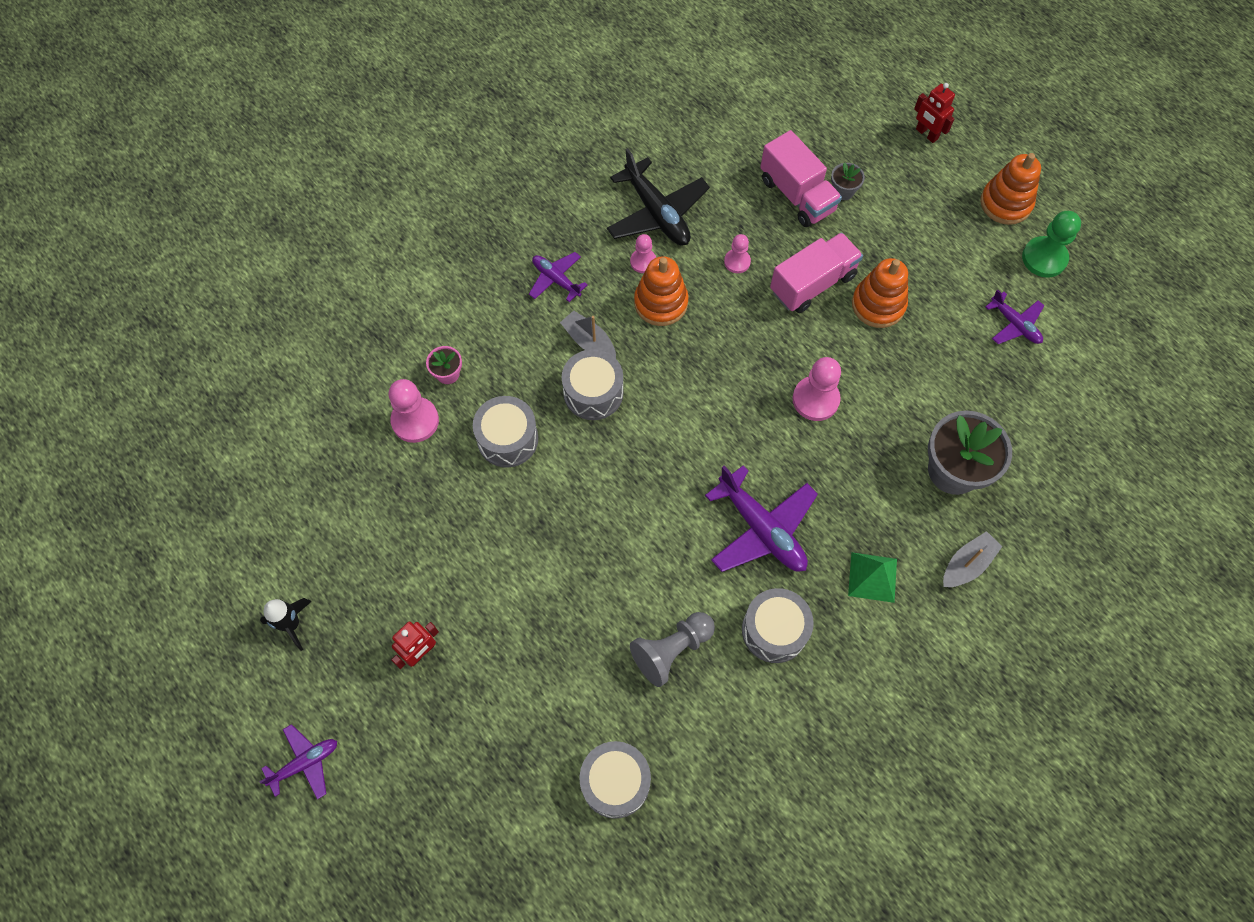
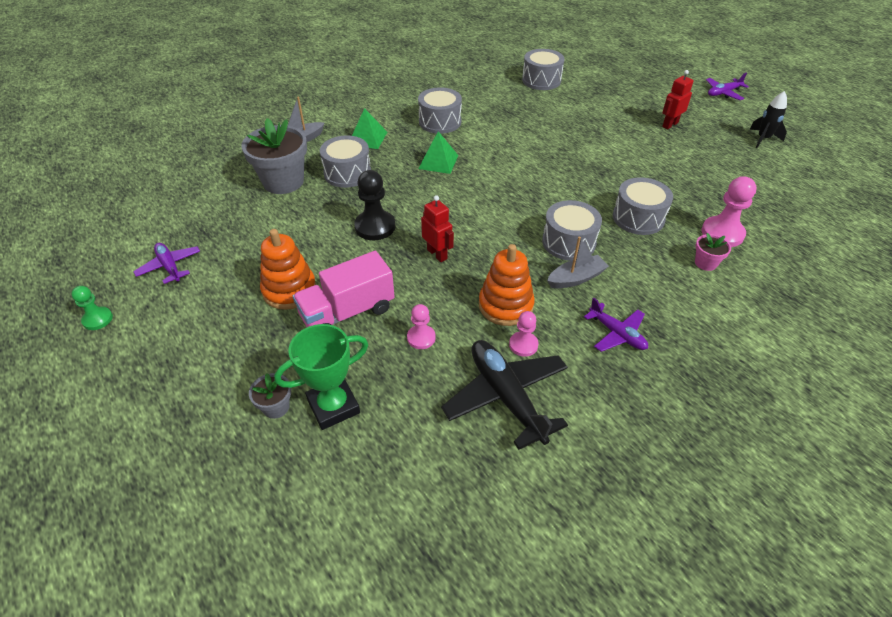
camera: 175 degrees left, 20 degrees down
grey boat [560,311,616,359] -> grey boat turned 75 degrees counterclockwise [547,236,609,288]
grey pawn [630,612,715,687] -> none
purple plane [705,465,818,572] -> green pyramid [418,131,458,174]
pink truck [760,130,842,227] -> green trophy [274,324,368,430]
pink pawn [793,357,841,421] -> black pawn [354,170,395,240]
red robot [914,83,955,143] -> red robot moved to [421,195,454,262]
orange stacking toy [980,153,1041,225] -> none
green pawn [1022,211,1081,278] -> green pawn [71,286,113,330], size x0.60
none -> grey drum [320,135,371,188]

